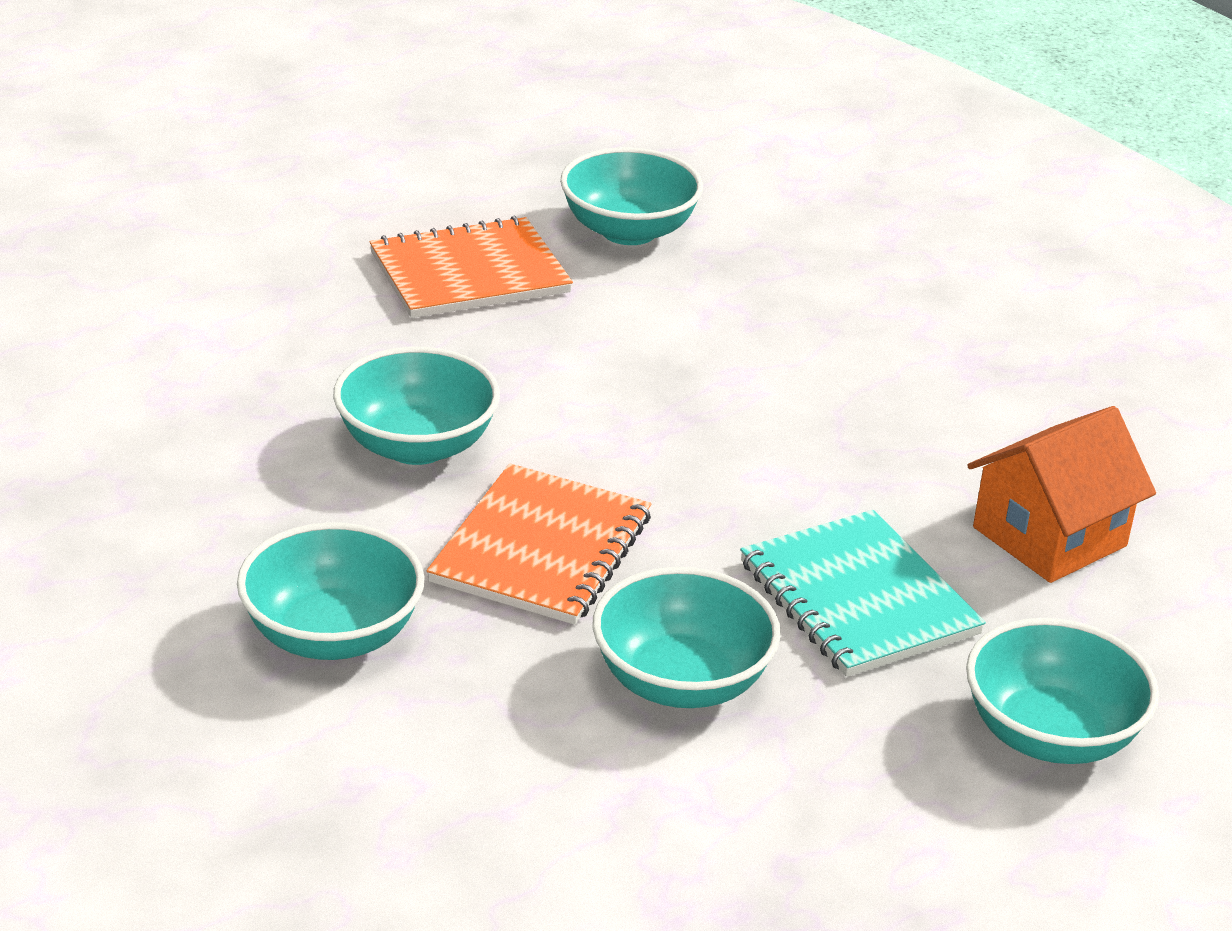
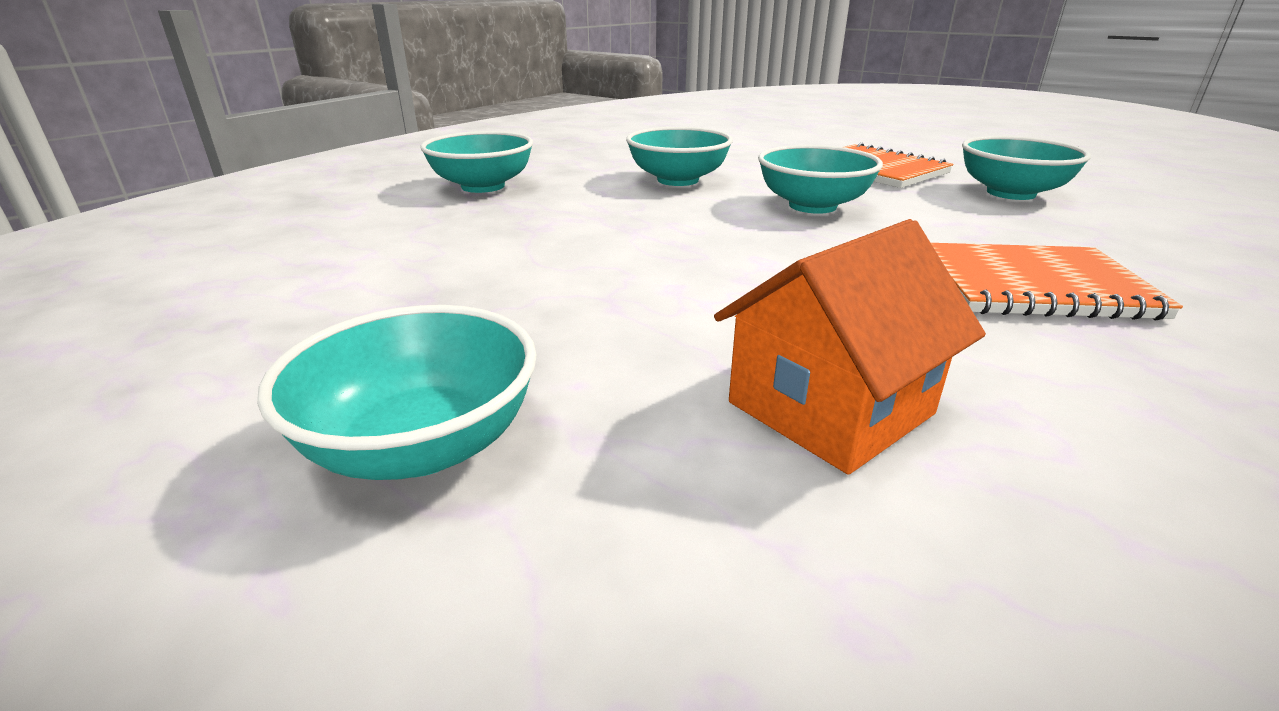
camera: 75 degrees right, 5 degrees down
orange notebook [427,463,651,625] -> orange notebook moved to [931,243,1183,321]
turquoise bowl [592,567,781,708] -> turquoise bowl moved to [758,145,883,214]
turquoise notebook [740,510,986,677] -> none
orange house [967,406,1156,583] -> orange house turned 75 degrees counterclockwise [714,219,986,475]

